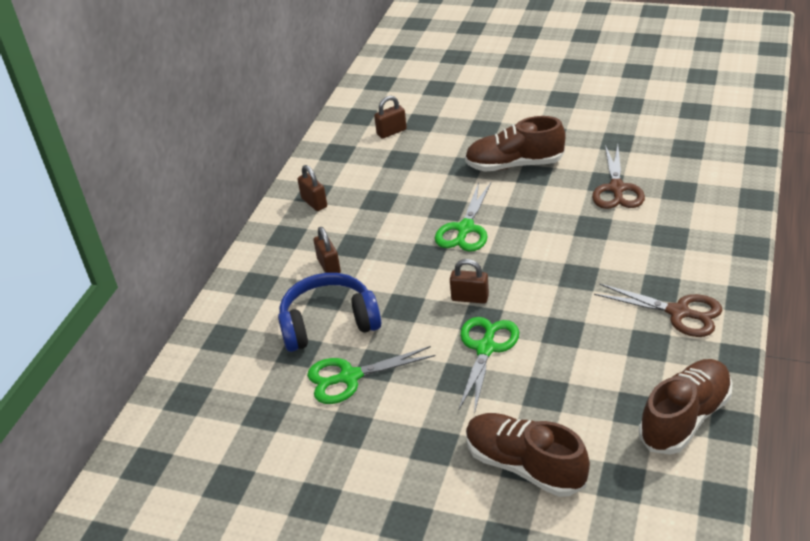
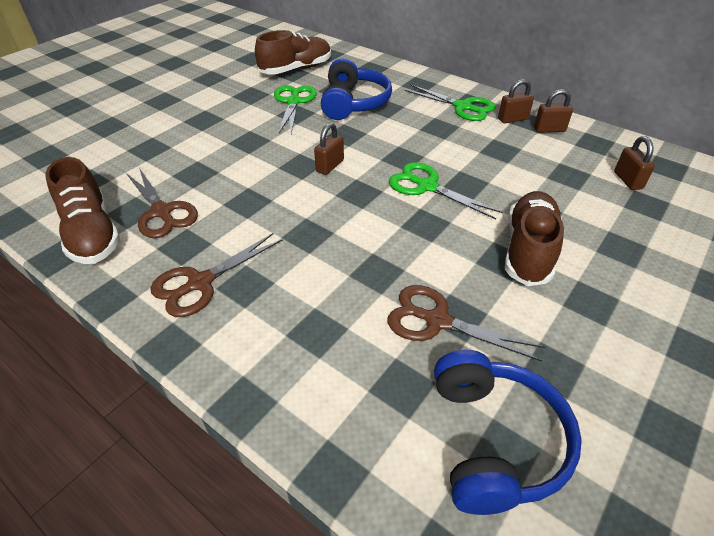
camera: 105 degrees right, 5 degrees up
brown padlock [314,227,341,273] -> brown padlock moved to [534,89,573,133]
green scissors [458,317,519,415] -> green scissors moved to [405,85,495,121]
brown shoe [466,413,590,497] -> brown shoe moved to [255,30,331,75]
none -> brown scissors [126,168,198,238]
none -> blue headphones [434,350,582,515]

